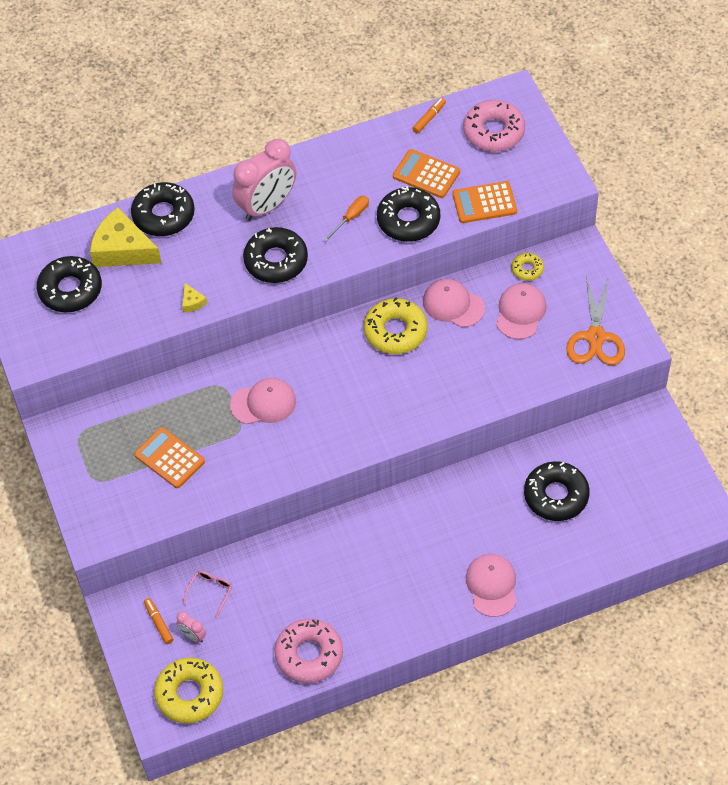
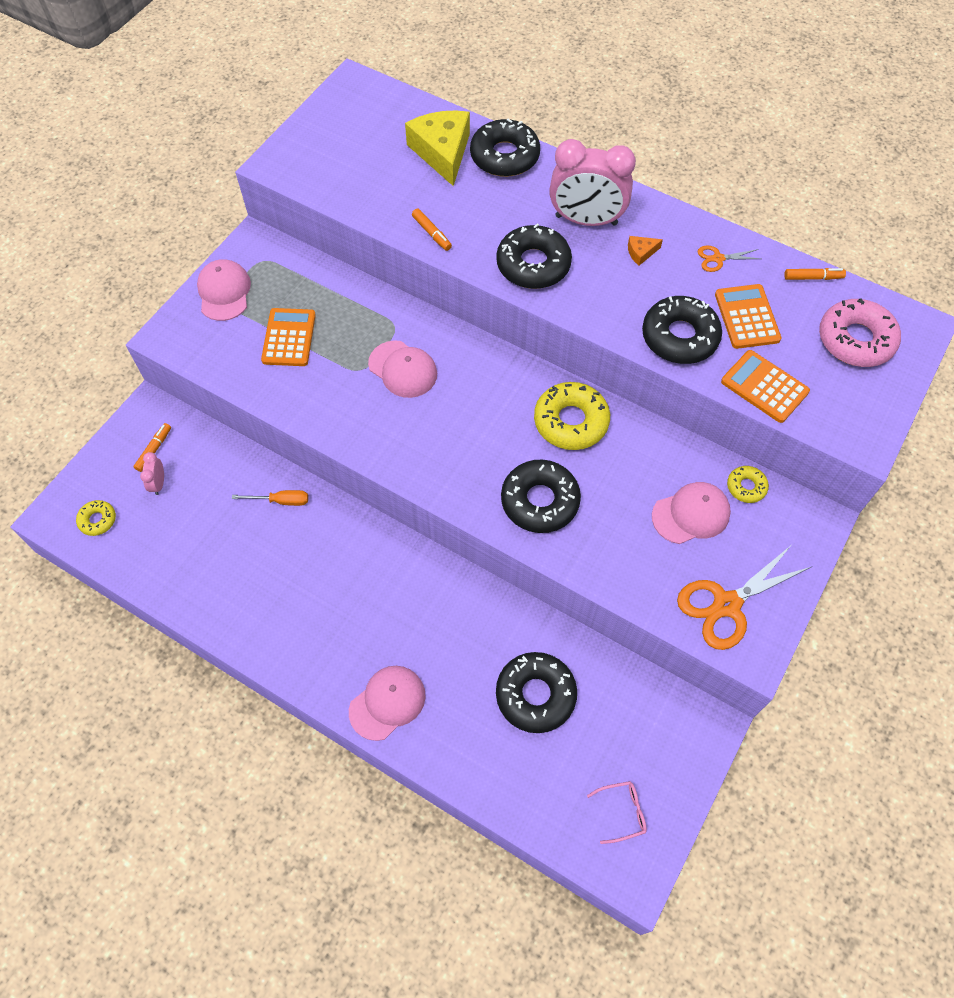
camera: 50 degrees right, 5 degrees up
black donut [37,256,102,312] -> black donut moved to [501,460,581,533]
yellow donut [154,658,223,723] -> yellow donut [76,500,116,536], size x0.52
yellow cheese [182,283,207,313] -> orange marker [412,209,452,251]
pink glasses [183,571,232,618] -> pink glasses moved to [587,781,647,844]
pink donut [275,618,343,683] -> none
orange screwdriver [324,196,369,241] -> orange screwdriver moved to [232,490,308,506]
pink cap [423,278,485,327] -> pink cap moved to [197,259,251,321]
none -> orange cheese [628,236,663,266]
none -> orange scissors [697,246,760,272]

